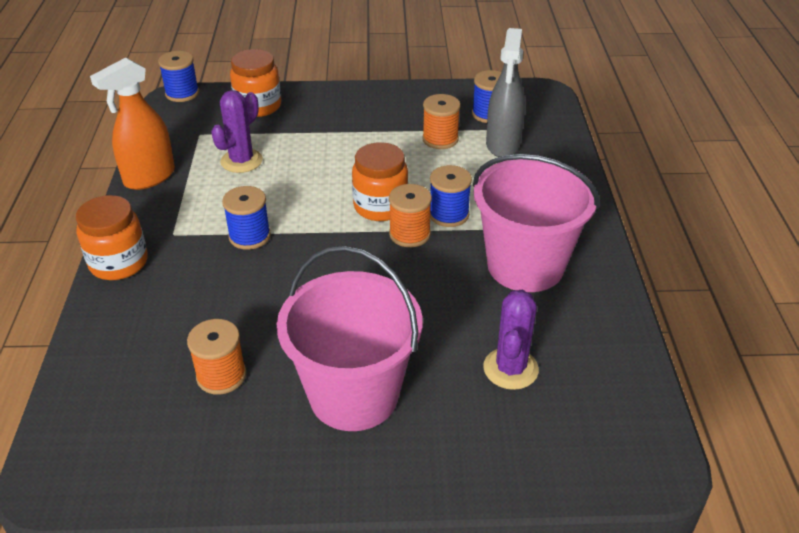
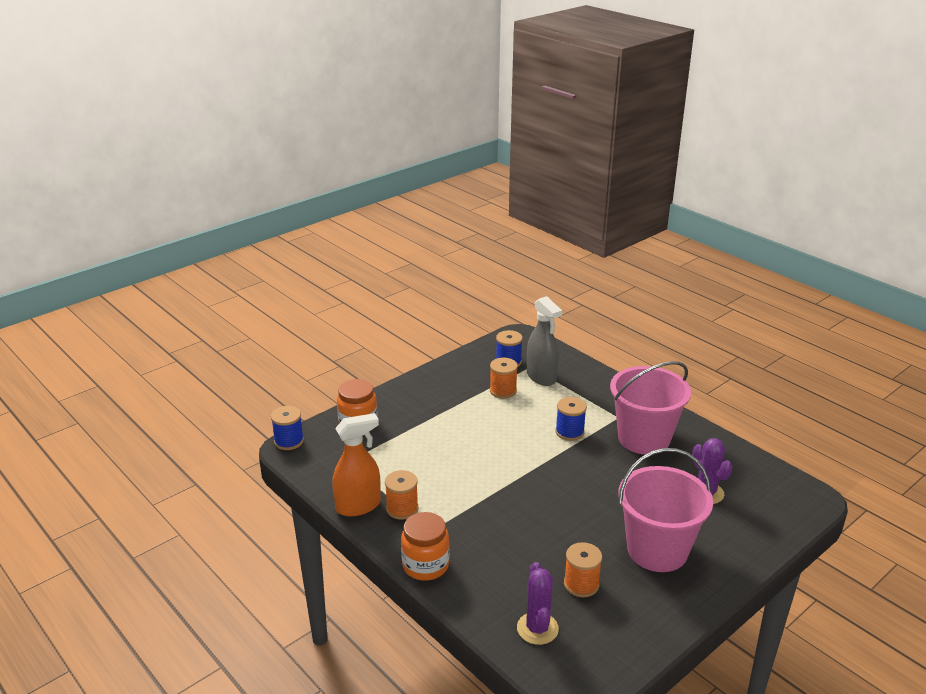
camera: 40 degrees left, 10 degrees down
orange spray bottle [90,57,175,190] -> orange spray bottle turned 120 degrees counterclockwise [332,413,381,516]
purple cactus [211,90,263,173] -> purple cactus moved to [517,562,559,645]
blue spool [222,186,271,250] -> none
orange jar [352,142,408,221] -> none
orange spool [389,184,432,247] -> orange spool moved to [385,470,418,520]

